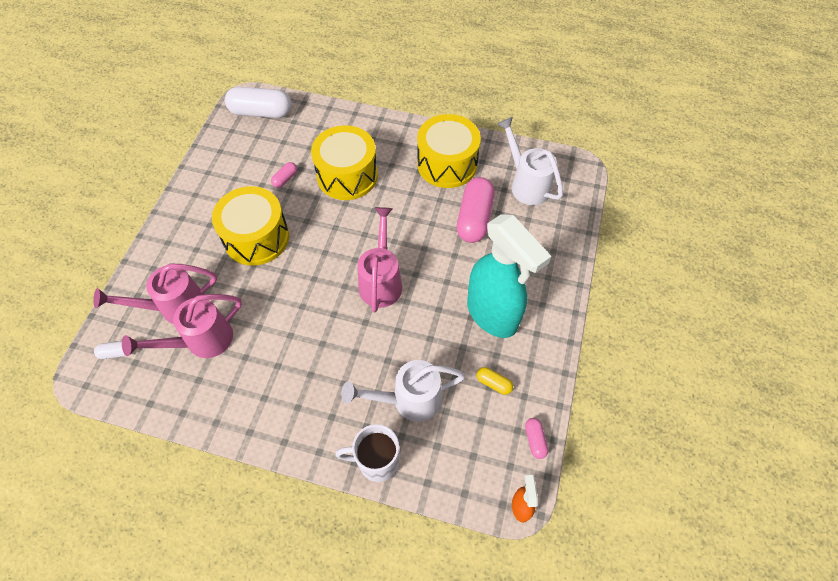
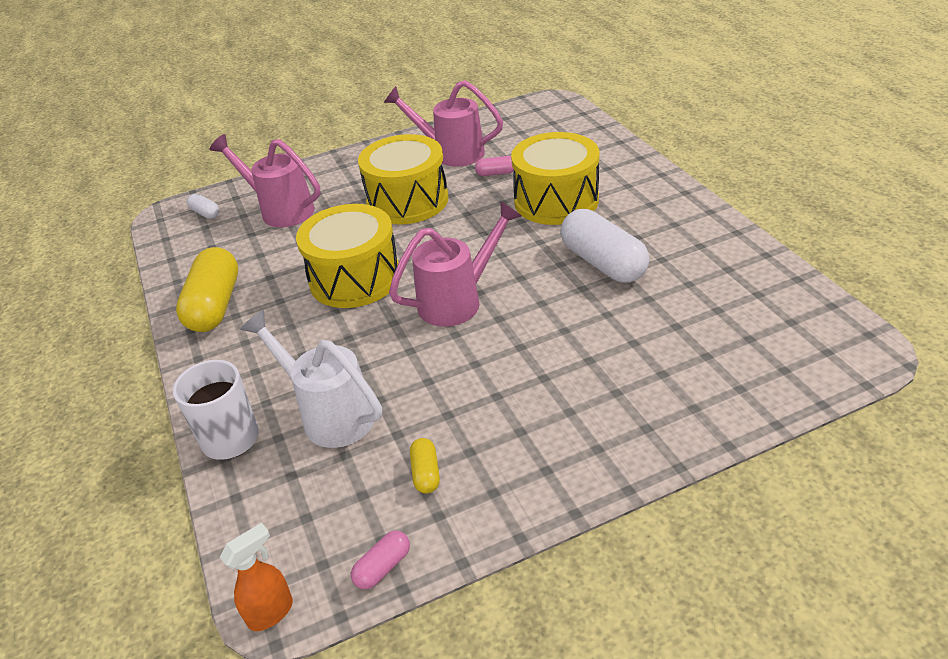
camera: 55 degrees right, 20 degrees down
pink watering can [122,294,242,358] -> pink watering can moved to [384,80,503,167]
white capsule [225,87,292,118] -> white capsule moved to [561,209,649,282]
yellow drum [417,114,481,188] -> yellow drum moved to [296,204,399,308]
pink capsule [457,177,495,243] -> none
turquoise spray bottle [467,214,552,338] -> none
white watering can [498,117,563,205] -> none
none -> yellow capsule [176,247,238,332]

